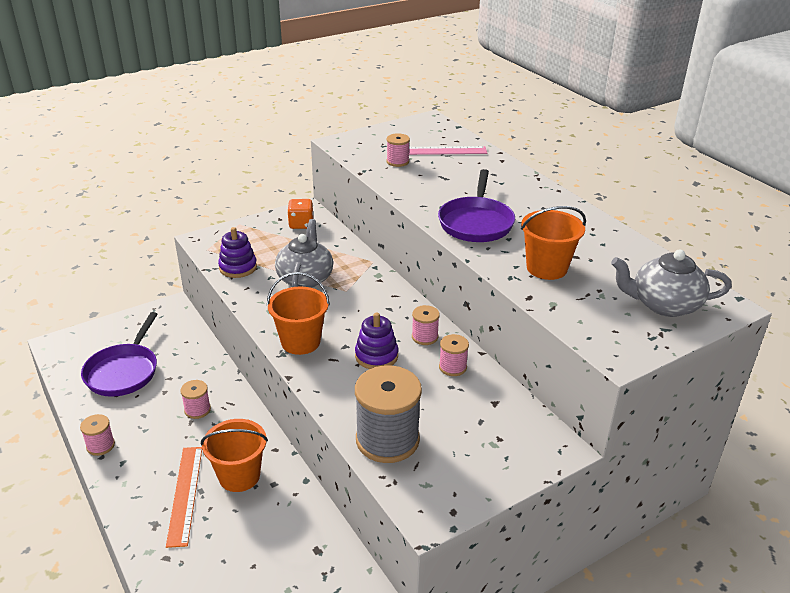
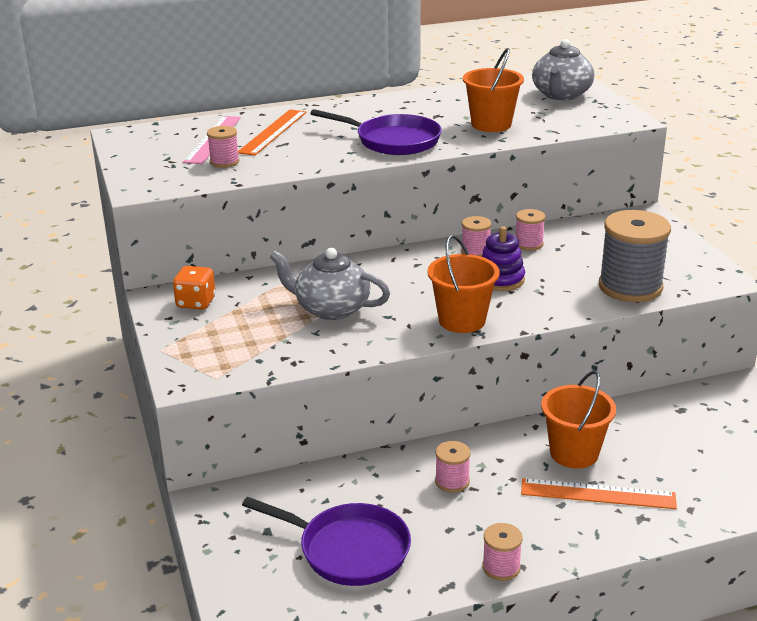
camera: 75 degrees left, 5 degrees down
purple stacking toy [218,227,257,278] -> none
none -> orange ruler [238,109,306,156]

